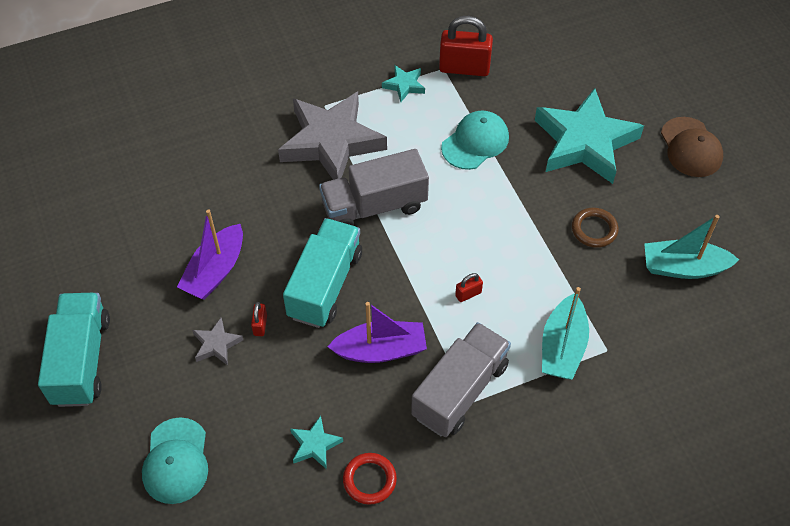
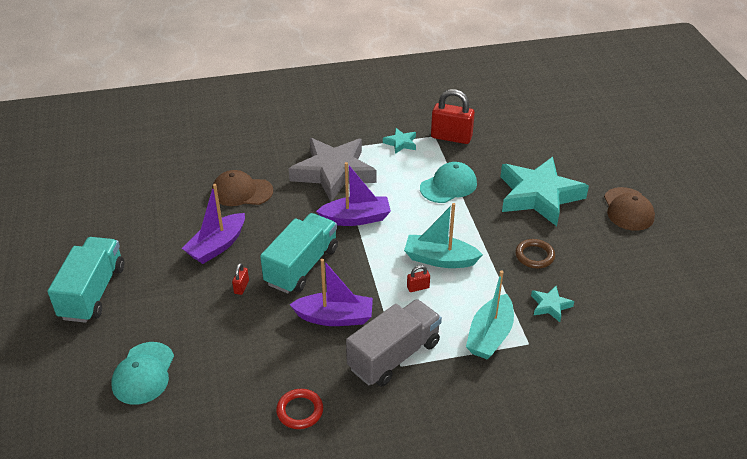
camera: 10 degrees right, 15 degrees down
grey star [192,318,243,366] -> none
turquoise star [290,416,343,469] -> turquoise star moved to [531,286,574,322]
grey truck [319,149,429,226] -> purple boat [316,162,391,226]
turquoise boat [644,215,739,279] -> turquoise boat moved to [404,203,483,268]
none -> brown cap [212,170,273,206]

